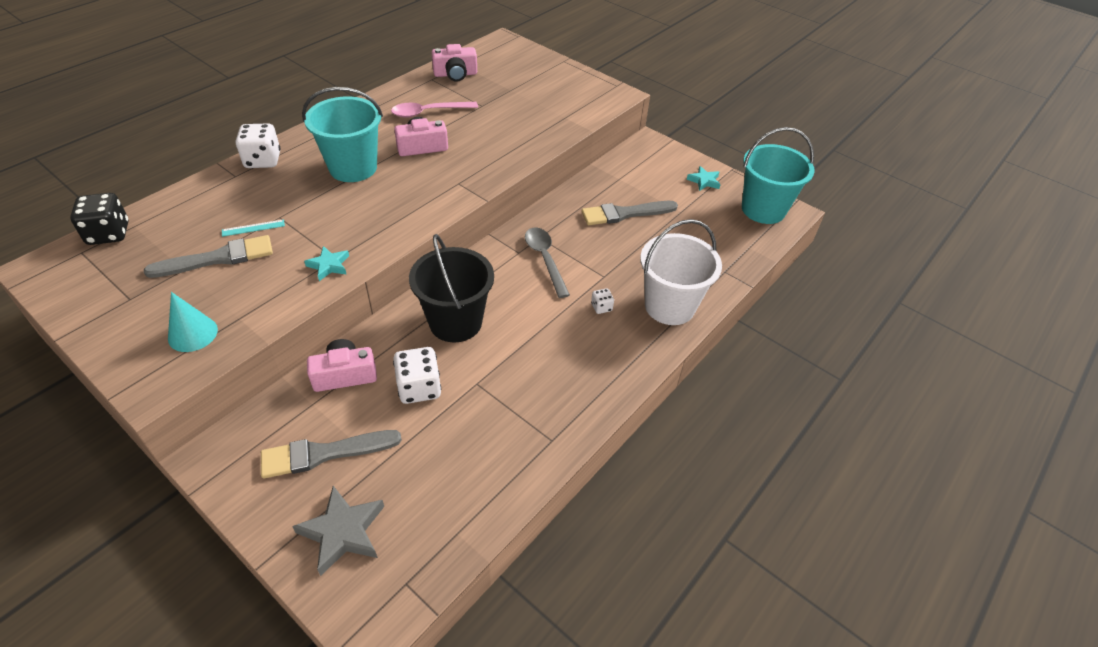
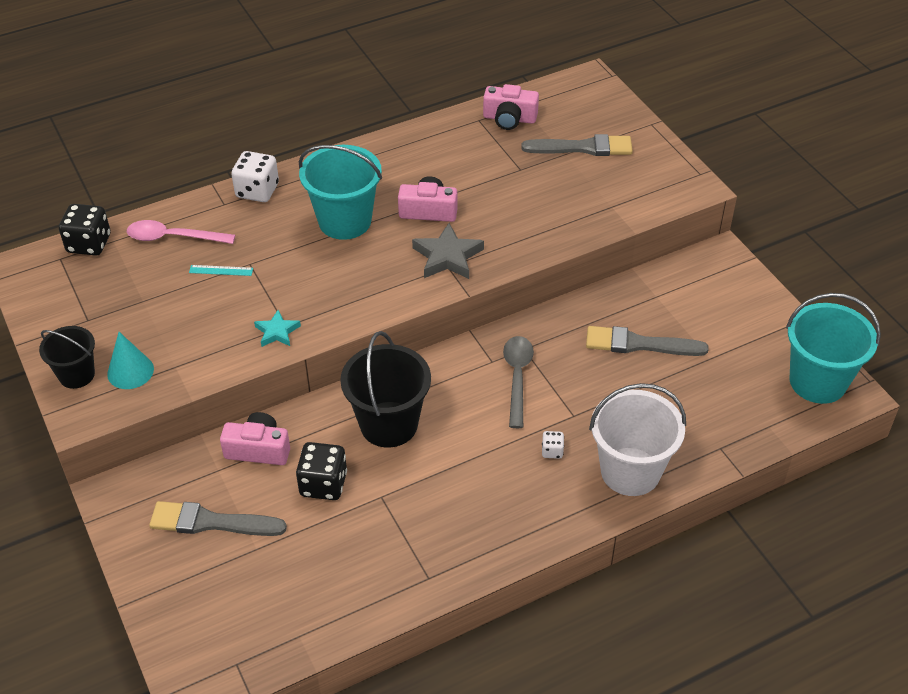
camera: 25 degrees right, 0 degrees up
grey brush [144,235,273,278] -> grey brush moved to [521,134,633,156]
grey star [292,486,384,576] -> grey star moved to [412,223,484,279]
pink spoon [391,102,478,118] -> pink spoon moved to [127,220,235,244]
white dice [393,347,441,404] -> black dice [296,442,347,500]
turquoise star [687,166,721,191] -> none
none -> black bucket [39,326,95,389]

